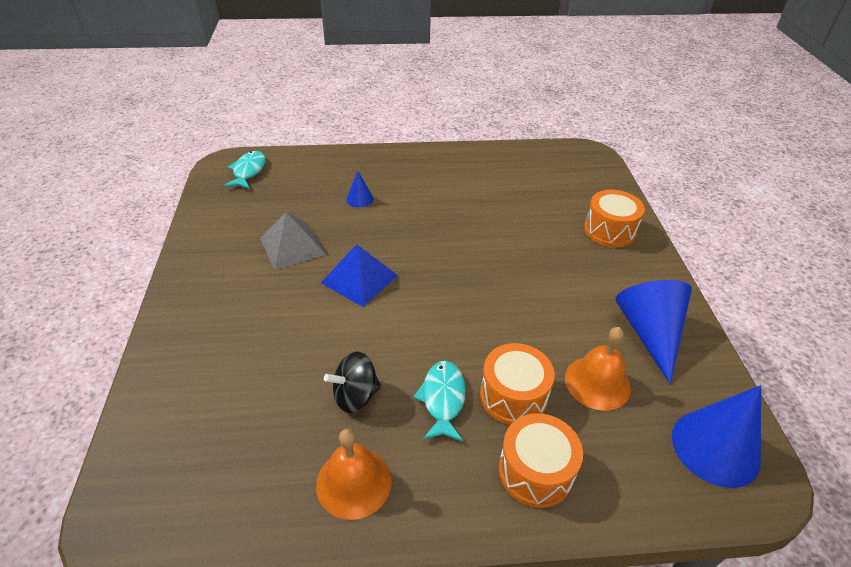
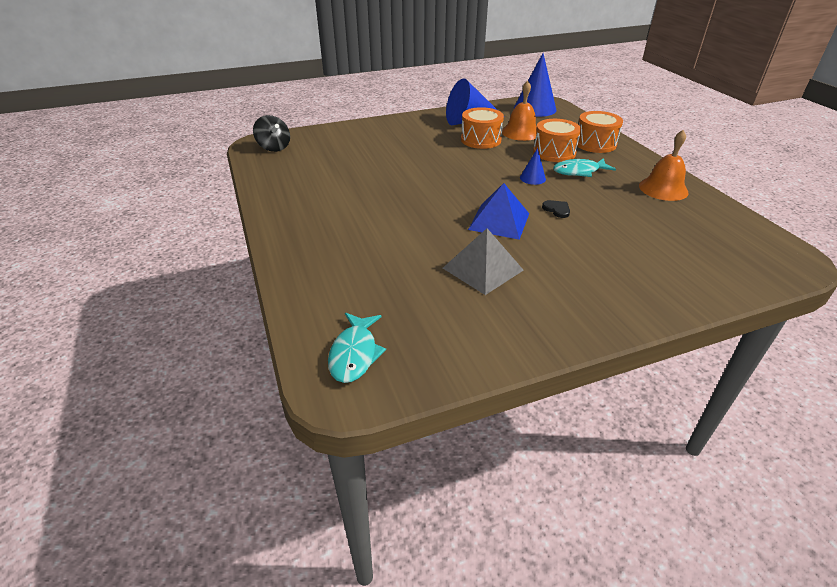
camera: 105 degrees left, 5 degrees down
turquoise fish [224,151,266,189] -> turquoise fish turned 75 degrees counterclockwise [328,313,386,383]
black spinning top [324,352,381,413] -> black spinning top moved to [253,115,290,152]
blue cone [346,171,373,208] -> blue cone moved to [520,148,546,185]
orange drum [584,190,645,247] -> orange drum moved to [461,107,504,149]
none -> black heart [542,200,570,218]

